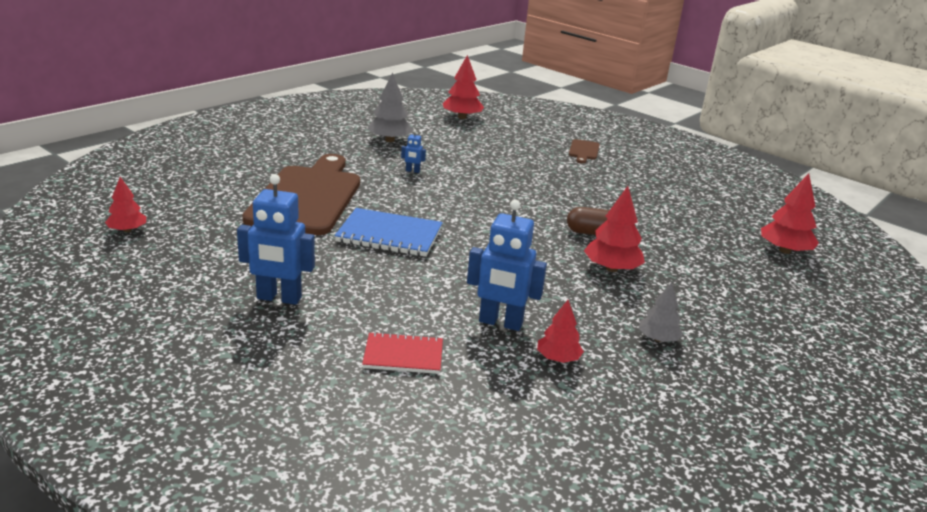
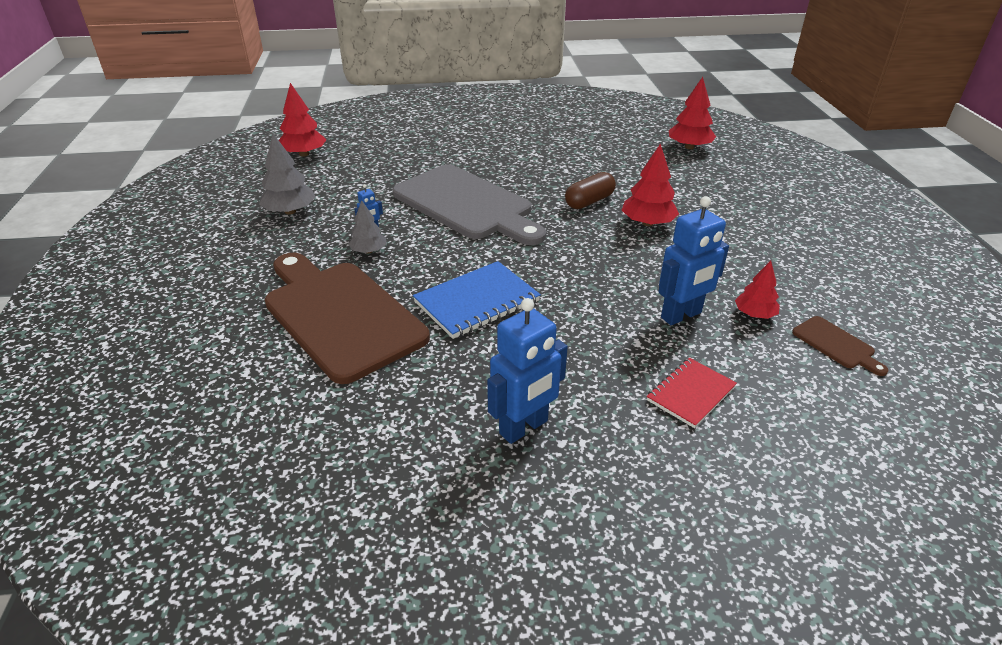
camera: 45 degrees left, 10 degrees up
red tree [105,177,146,232] -> none
brown cutting board [569,139,600,164] -> brown cutting board moved to [792,316,888,376]
grey tree [639,282,683,342] -> grey tree moved to [348,200,386,253]
none -> grey cutting board [393,164,546,245]

